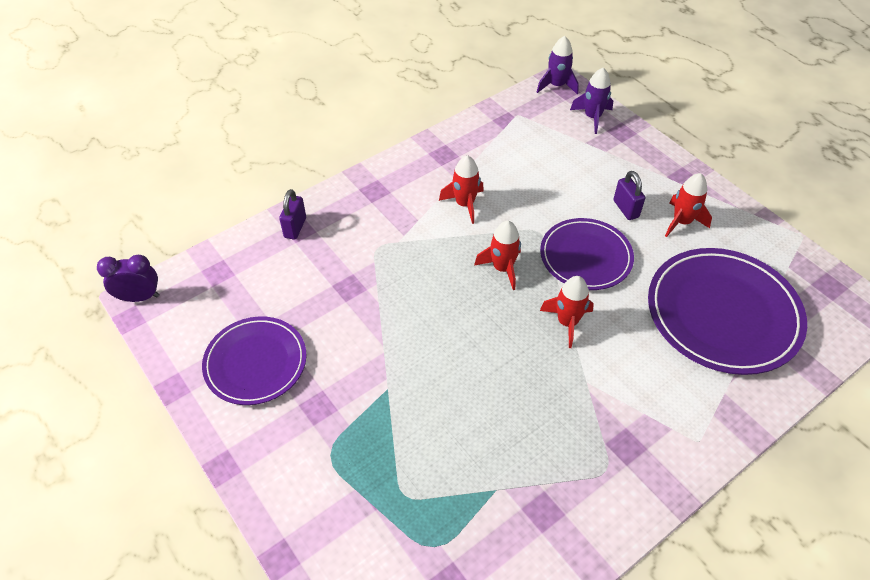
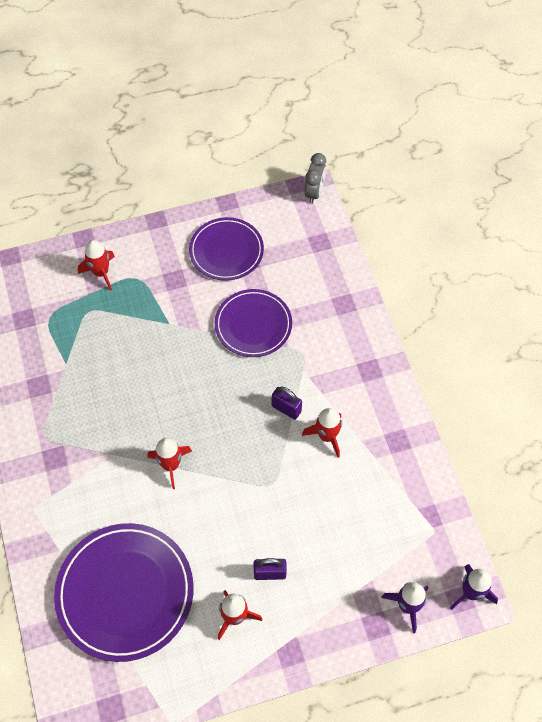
camera: 110 degrees right, 10 degrees up
purple clock [97,255,160,302] -> grey clock [304,153,326,204]
purple padlock [279,189,306,240] -> purple padlock moved to [272,387,302,420]
red rocket [474,221,521,290] -> red rocket moved to [78,240,115,291]
purple plate [540,218,634,290] -> purple plate moved to [215,289,292,357]

